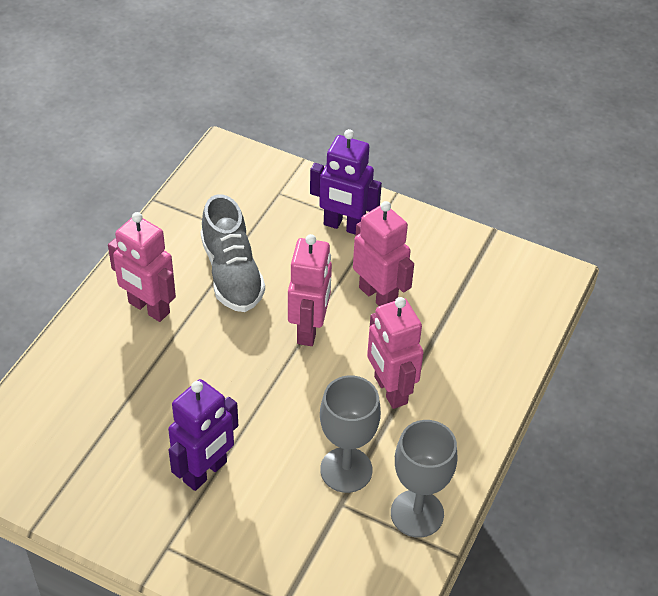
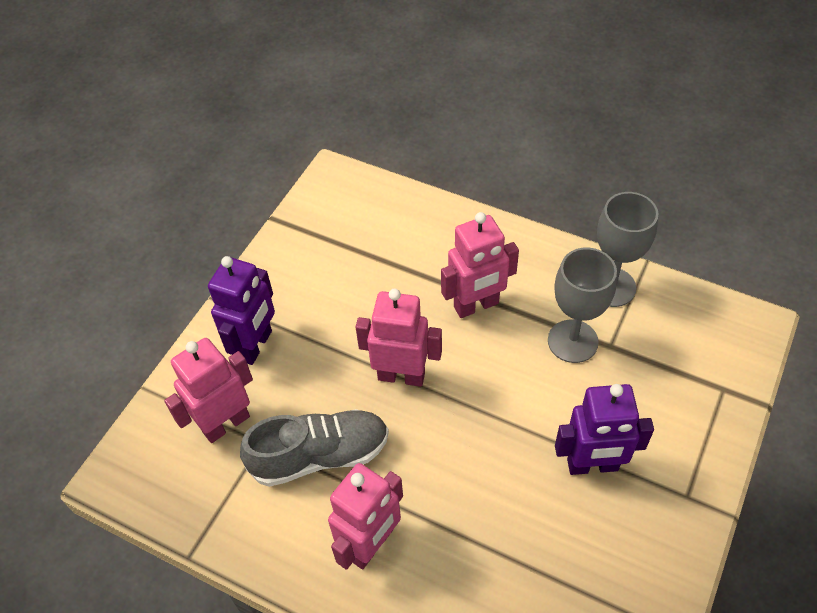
camera: 85 degrees left, 5 degrees up
purple robot [168,379,238,491] -> purple robot turned 135 degrees clockwise [555,384,654,475]
pink robot [353,201,414,306] -> pink robot moved to [164,338,253,443]

